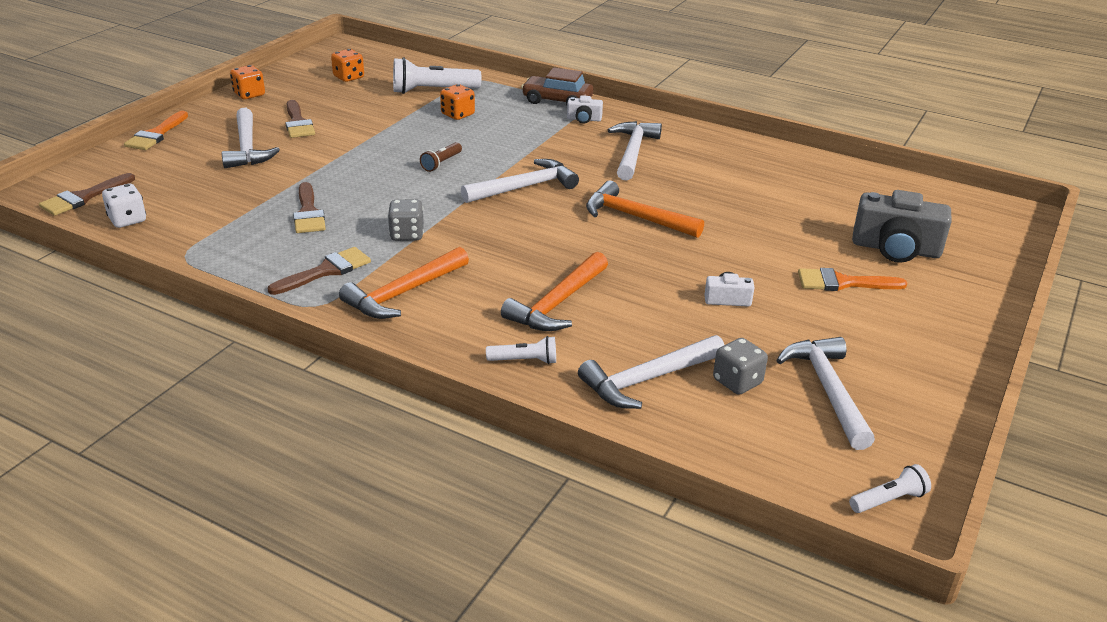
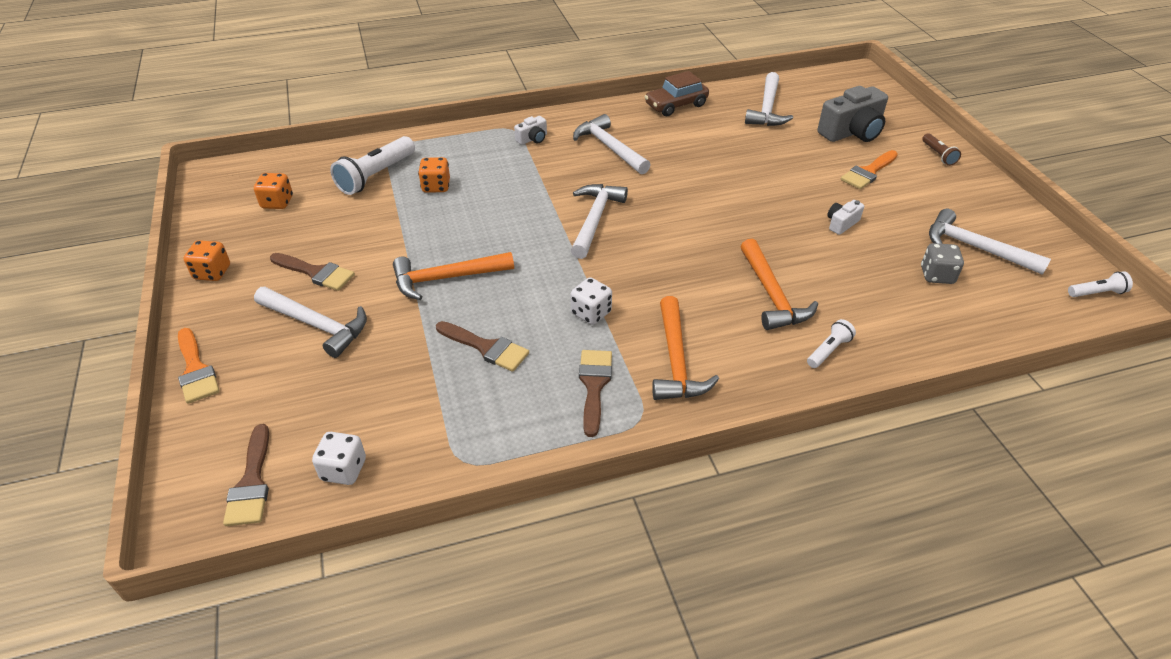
camera: 45 degrees left, 10 degrees up
grey dice [388,199,424,241] -> white dice [570,277,612,325]
brown flashlight [420,142,462,172] -> brown flashlight moved to [922,133,961,166]
brown car [521,67,593,105] -> brown car moved to [645,71,709,116]
white hammer [578,335,725,409] -> white hammer moved to [745,72,793,126]
orange hammer [586,181,704,238] -> orange hammer moved to [393,252,514,300]
white flashlight [849,464,931,513] -> white flashlight turned 60 degrees clockwise [1068,271,1133,297]

